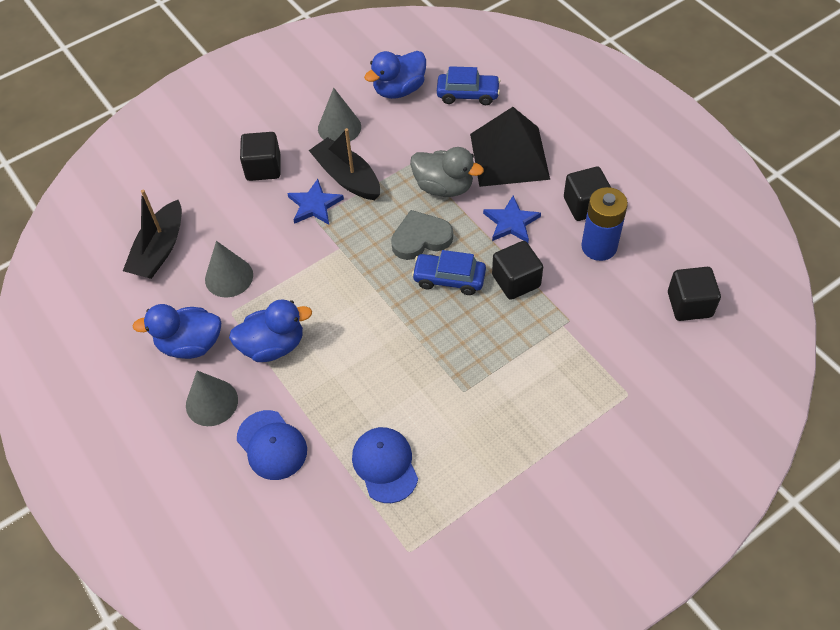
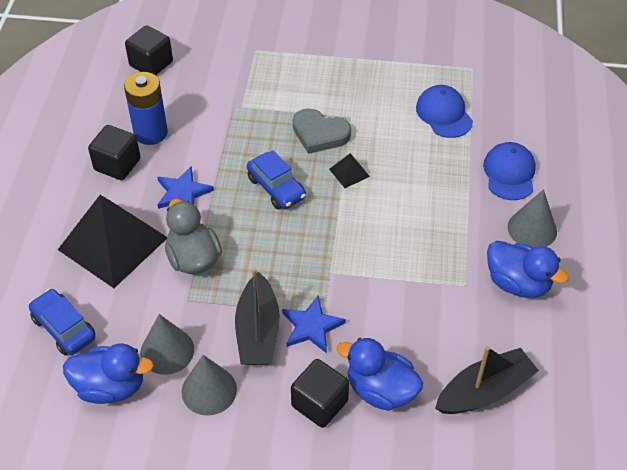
camera: 140 degrees left, 5 degrees down
grey cone [205,241,253,298] -> grey cone moved to [140,314,194,375]
blue duck [229,299,312,362] -> blue duck moved to [337,338,423,411]
blue cap [352,427,418,503] -> blue cap turned 135 degrees clockwise [416,85,473,138]
grey heart [391,210,453,260] -> grey heart moved to [293,108,351,154]
black cube [492,241,543,300] -> none
none -> black pyramid [329,153,370,188]

